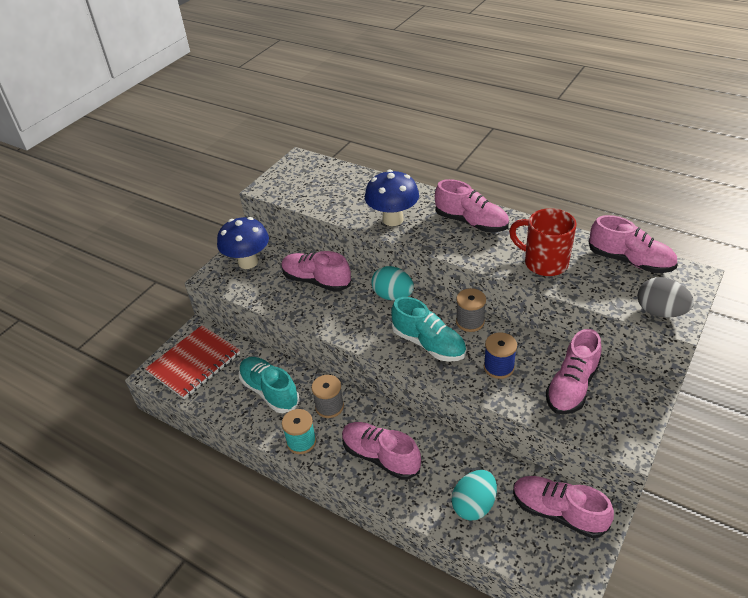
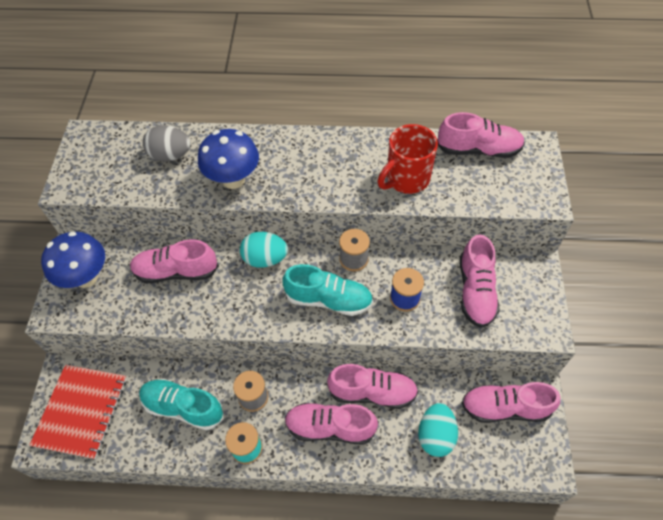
camera: 30 degrees left, 15 degrees up
pink shoe [435,179,509,232] -> pink shoe moved to [327,364,418,409]
red mug [509,208,576,276] -> red mug turned 45 degrees counterclockwise [377,124,438,194]
grey egg [637,277,694,318] -> grey egg moved to [143,125,191,162]

